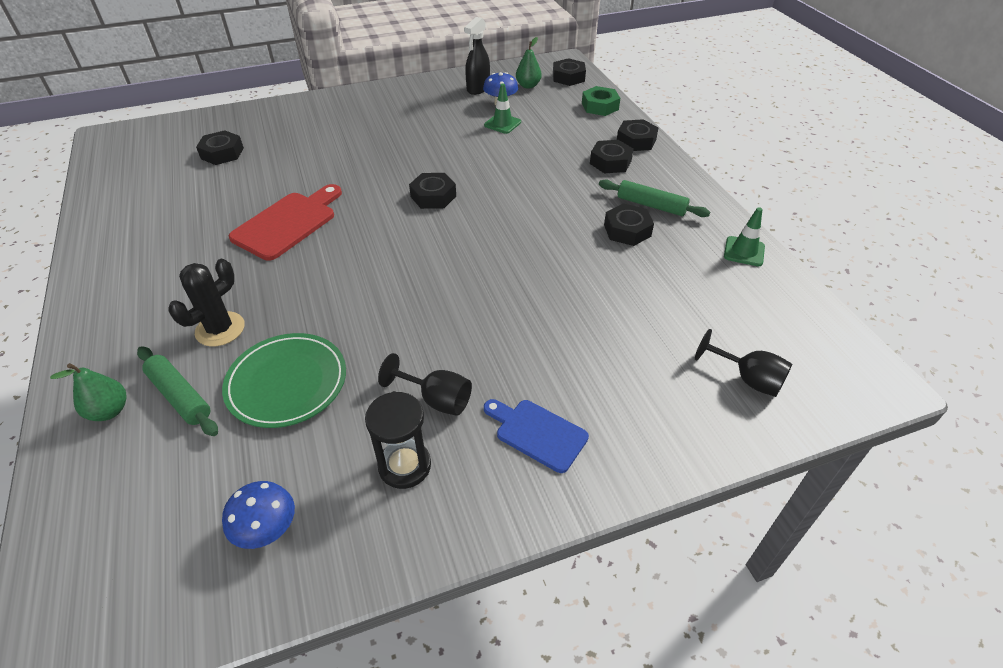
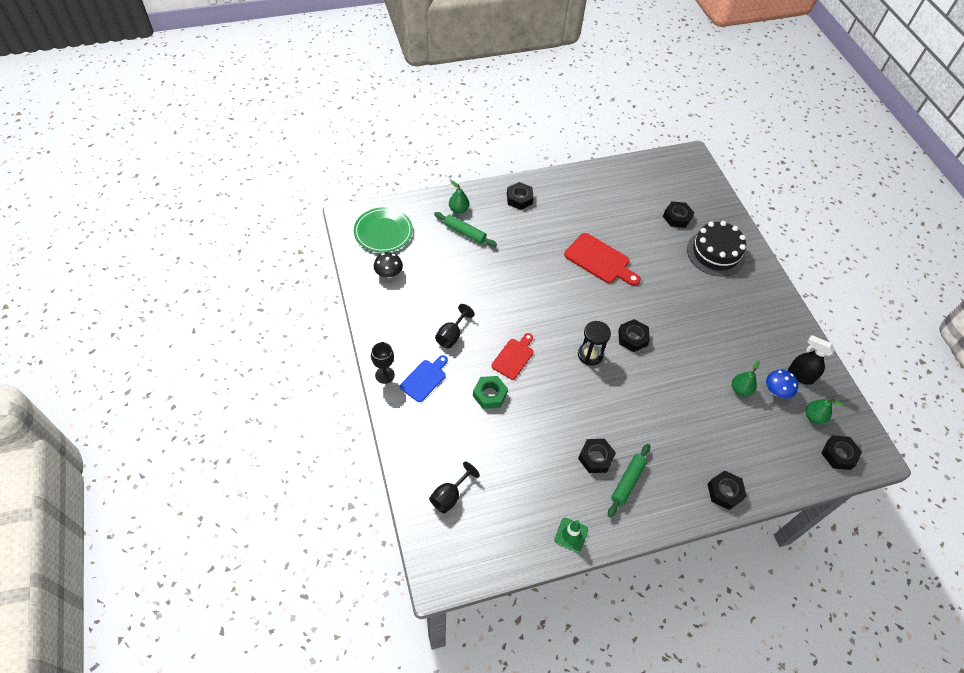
camera: 90 degrees right, 10 degrees up
green rolling pin [137,346,218,436] -> green rolling pin turned 75 degrees clockwise [434,212,497,247]
black cactus [168,259,245,346] -> none
green plate [222,333,346,428] -> green plate moved to [354,207,413,253]
blue mushroom [222,481,295,549] -> black mushroom [374,252,403,278]
black hourglass [365,391,431,489] -> black hourglass moved to [578,321,611,366]
green traffic cone [484,83,521,134] -> green pear [732,360,760,397]
green nut [582,86,620,116] -> green nut moved to [473,376,508,409]
black nut [590,140,634,174] -> black nut moved to [507,182,534,210]
none -> black goblet [371,342,395,384]
none -> red cutting board [491,333,534,380]
none -> black cake [687,221,746,277]

